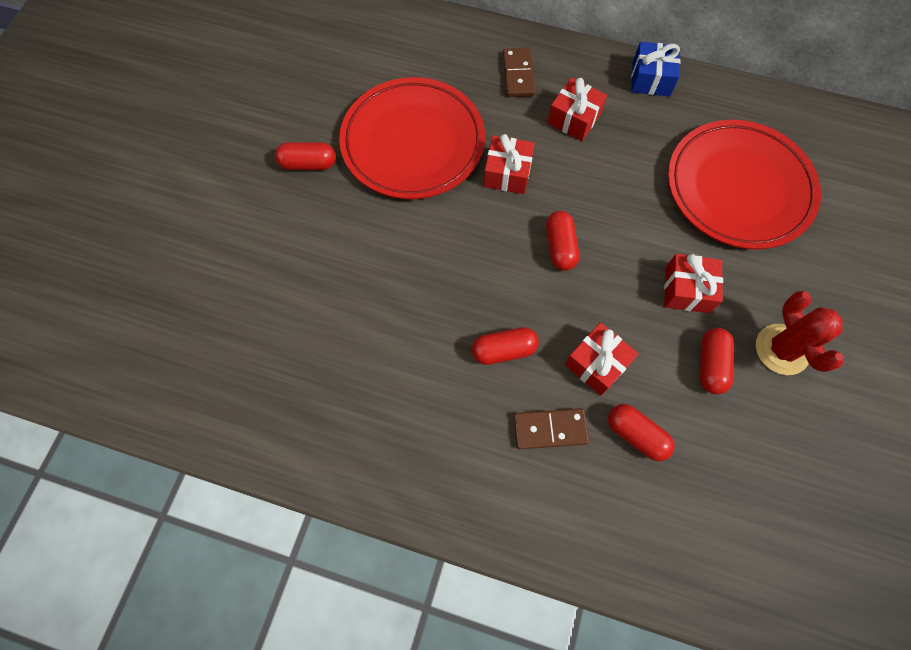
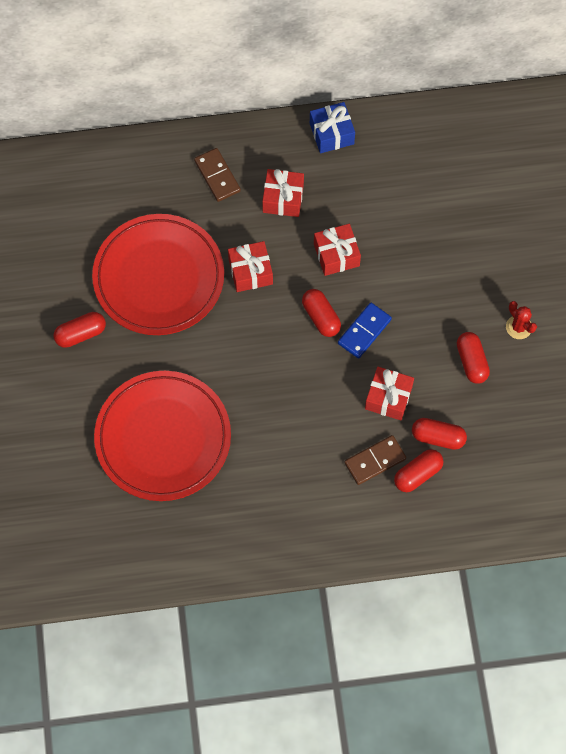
camera: 25 degrees left, 0 degrees up
red capsule [472,327,539,365] -> red capsule moved to [394,449,443,492]
red gift [664,254,723,313] -> red gift moved to [314,224,361,276]
red plate [668,120,821,249] -> red plate moved to [94,371,231,501]
red cactus [756,291,844,375] -> red cactus [506,301,537,339], size x0.60
none -> blue domino [338,303,392,359]

